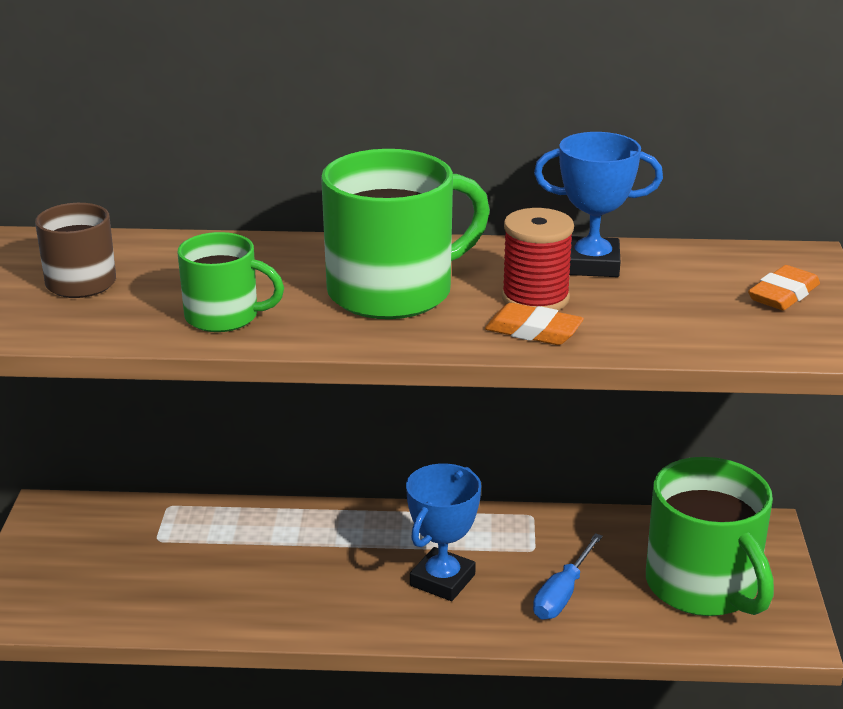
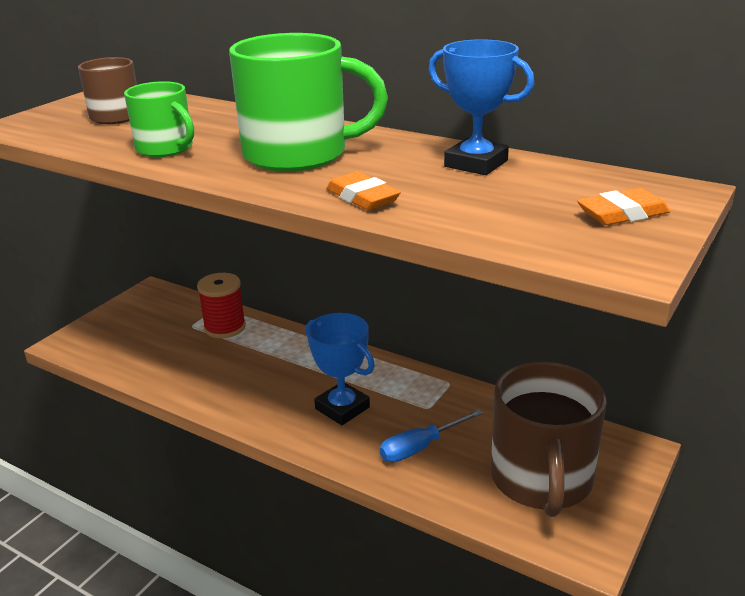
camera: 30 degrees right, 0 degrees up
blue trophy [406,463,481,601] -> blue trophy turned 75 degrees clockwise [306,313,375,425]
red spool [502,208,574,310] -> red spool moved to [197,273,246,338]
green mug [646,457,774,616] -> brown mug [491,362,607,517]

